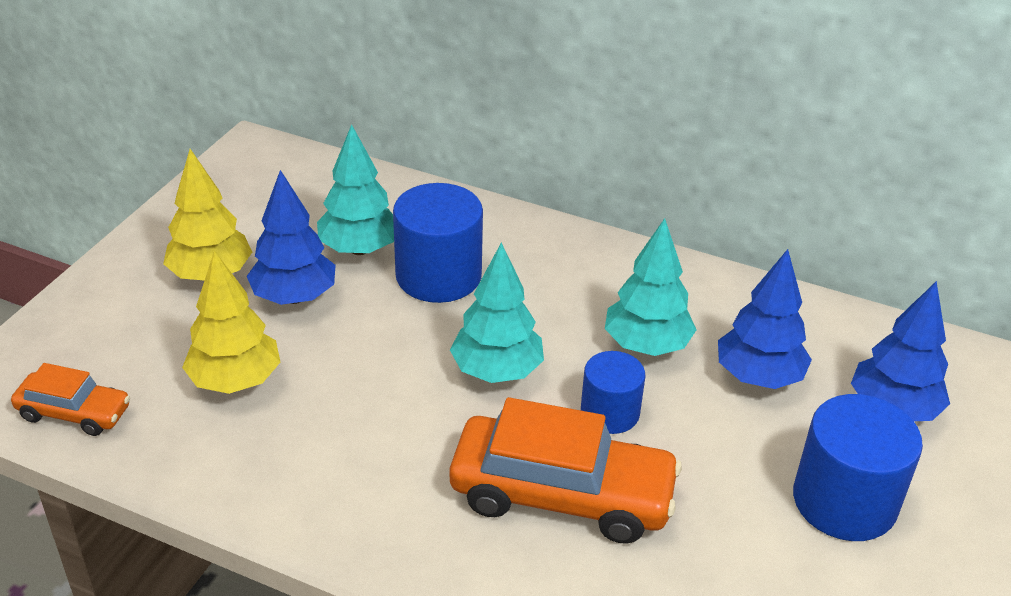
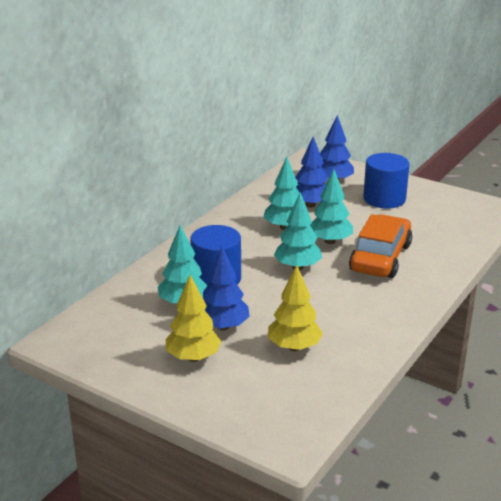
camera: 80 degrees left, 10 degrees down
orange car [11,363,130,436] -> none
blue cylinder [581,351,645,434] -> turquoise tree [310,169,353,244]

